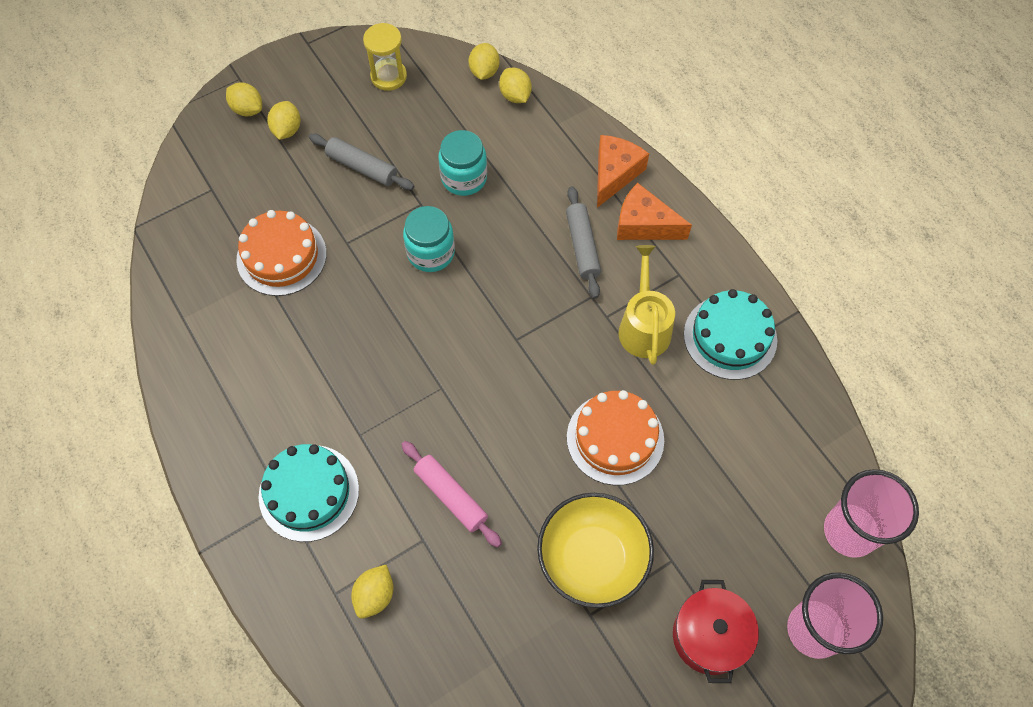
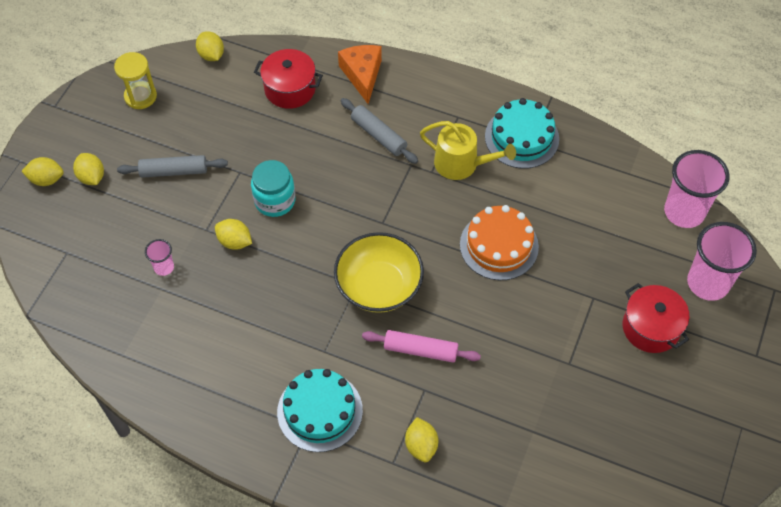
camera: 35 degrees left, 5 degrees down
orange cake [237,210,327,296] -> pink cup [145,239,174,276]
turquoise jar [438,130,487,196] -> none
yellow lemon [499,68,532,103] -> yellow lemon moved to [215,219,252,250]
yellow bowl [537,493,654,608] -> yellow bowl moved to [334,232,424,313]
orange cheese [617,183,692,240] -> none
yellow watering can [619,245,675,365] -> yellow watering can turned 150 degrees clockwise [420,121,516,180]
none -> red pot [254,49,323,109]

